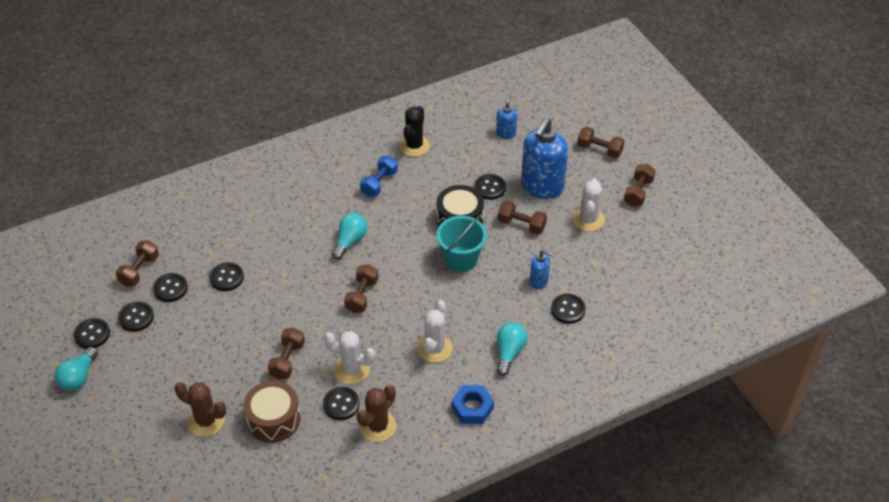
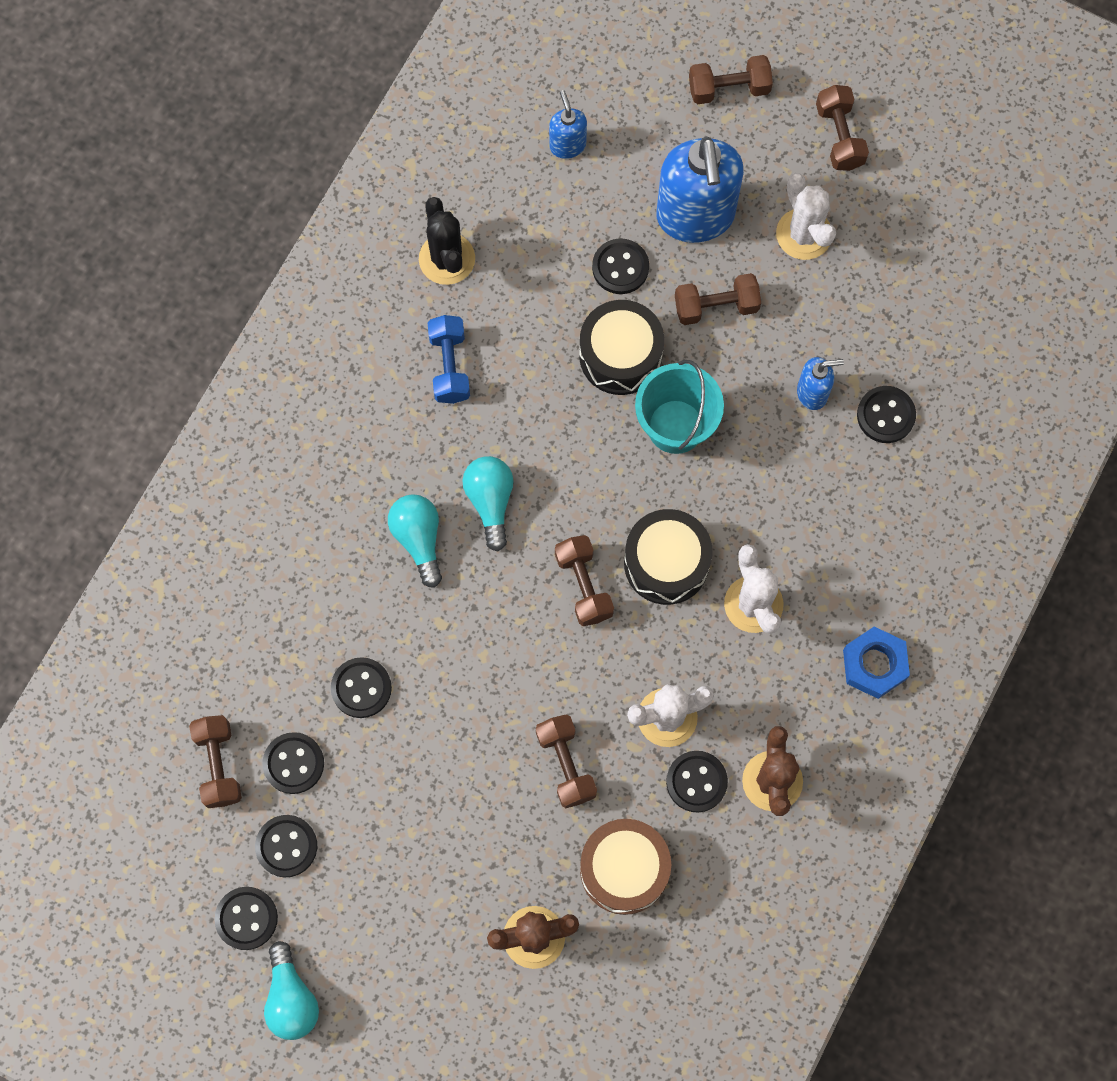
camera: 35 degrees left, 25 degrees up
turquoise light bulb [496,322,528,376] -> turquoise light bulb moved to [388,494,442,588]
none -> black drum [624,509,713,605]

